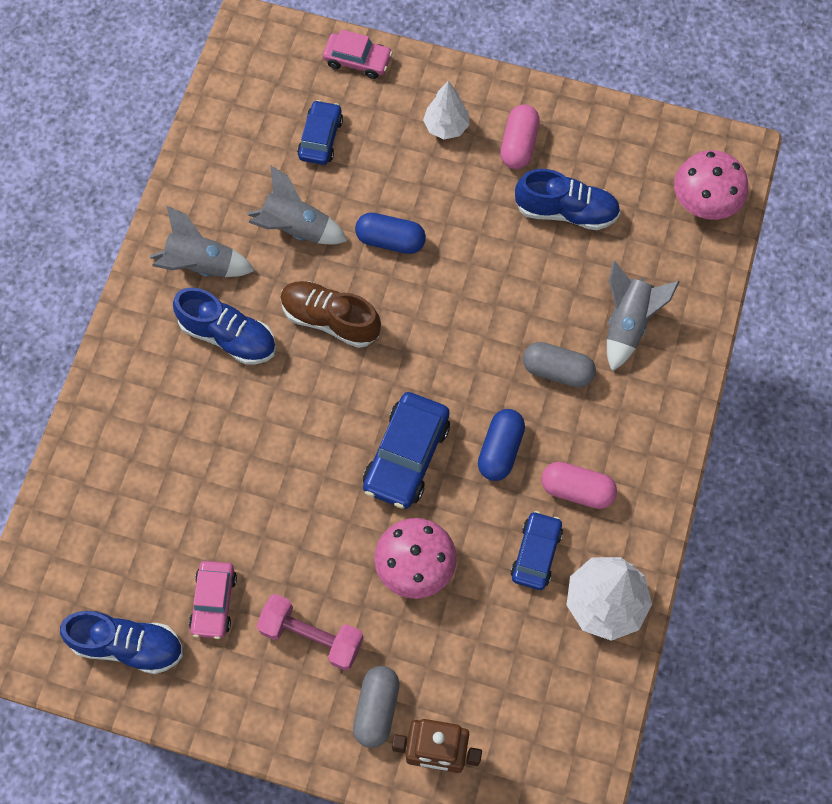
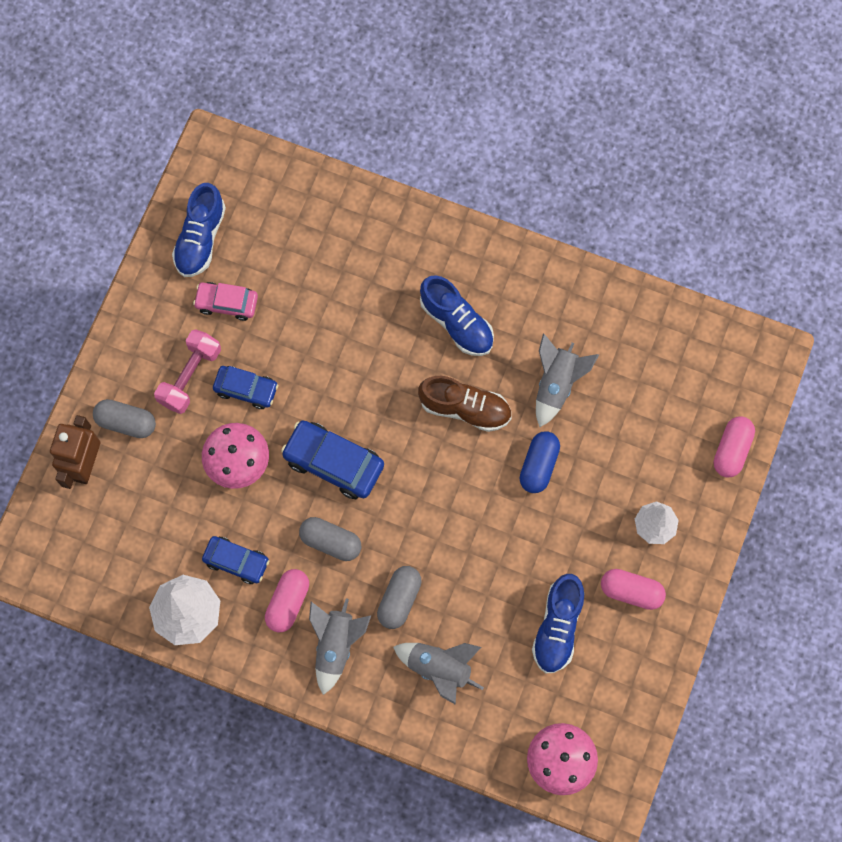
camera: 95 degrees right, 5 degrees up
grey rocket [150,206,255,277] -> grey rocket moved to [309,598,371,695]
blue shoe [173,287,276,365] -> blue shoe turned 75 degrees counterclockwise [420,275,494,356]
brown shoe [280,281,381,348] -> brown shoe turned 75 degrees clockwise [418,376,511,432]
blue car [297,100,343,165] -> blue car moved to [213,366,278,409]
pink car [323,29,393,79] -> pink capsule [714,417,755,477]
blue capsule [478,409,525,481] -> grey capsule [299,517,361,561]

